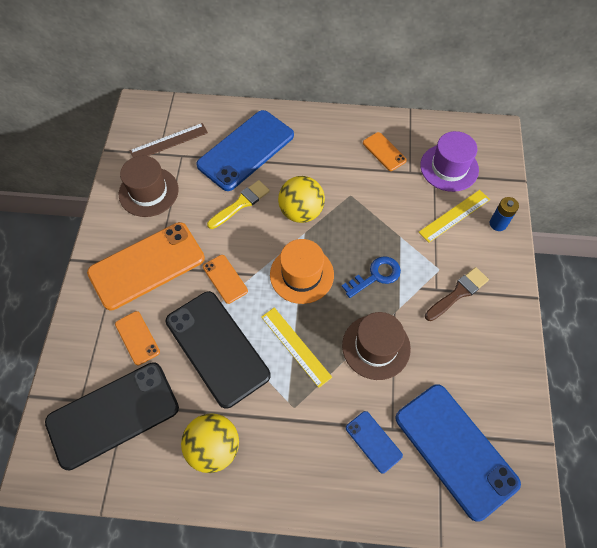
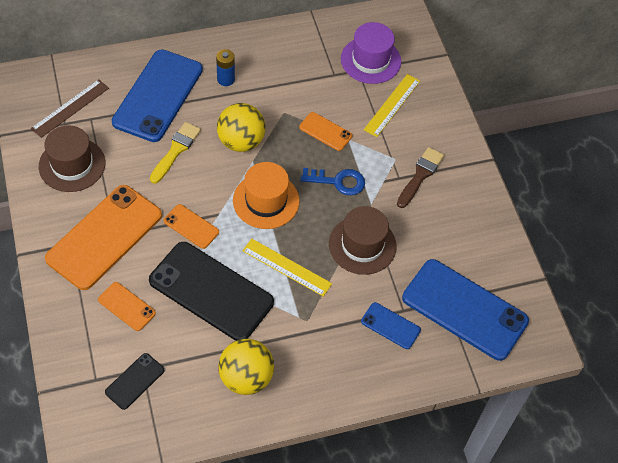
camera: 25 degrees left, 5 degrees down
black phone [45,362,179,470] -> black phone [105,353,165,410], size x0.47
blue key [342,256,401,298] -> blue key turned 60 degrees clockwise [300,168,365,195]
orange phone [363,132,407,171] -> orange phone moved to [299,112,352,151]
blue battery [490,197,519,231] -> blue battery moved to [216,49,235,86]

